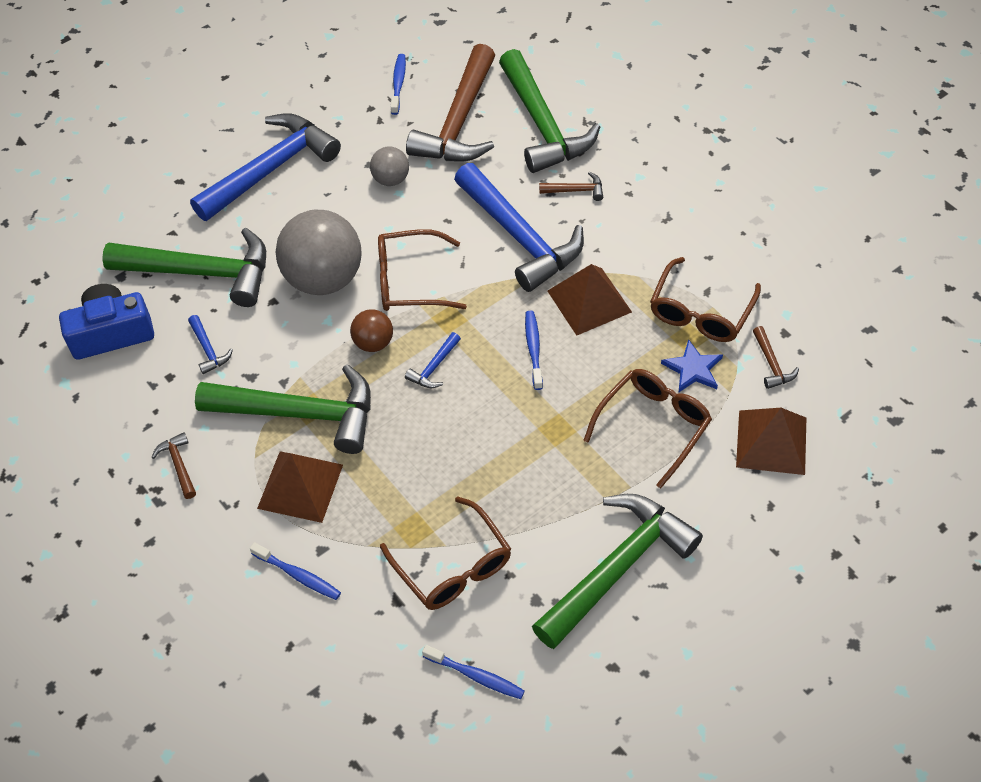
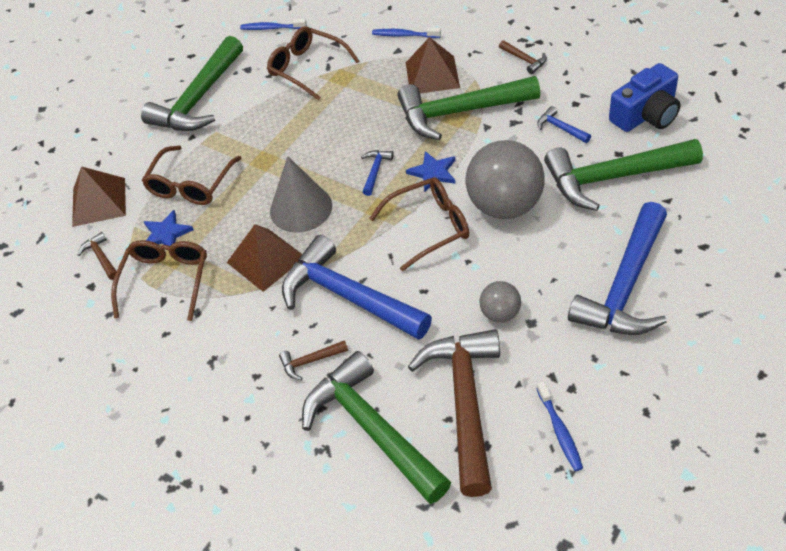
camera: 165 degrees right, 5 degrees down
brown ball [350,309,393,352] -> blue star [406,151,455,192]
blue toothbrush [525,311,543,390] -> grey cone [270,156,332,233]

